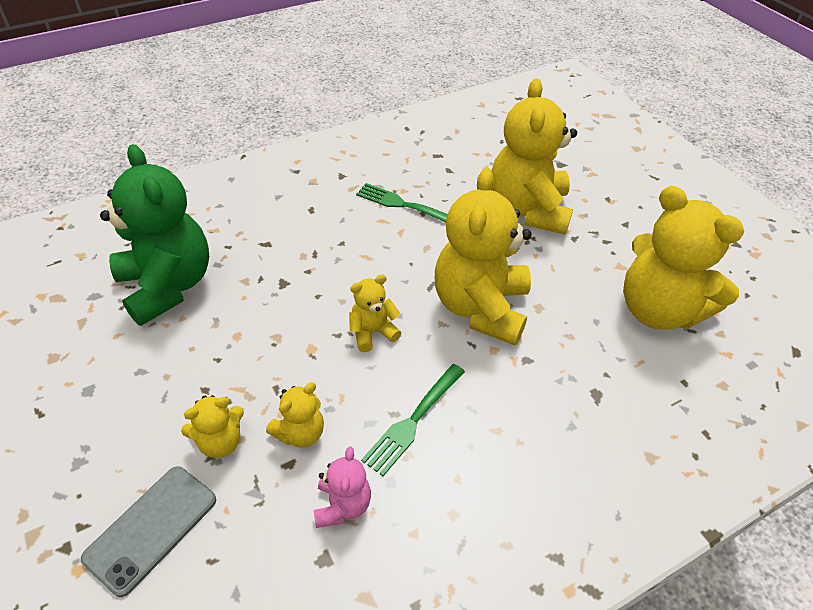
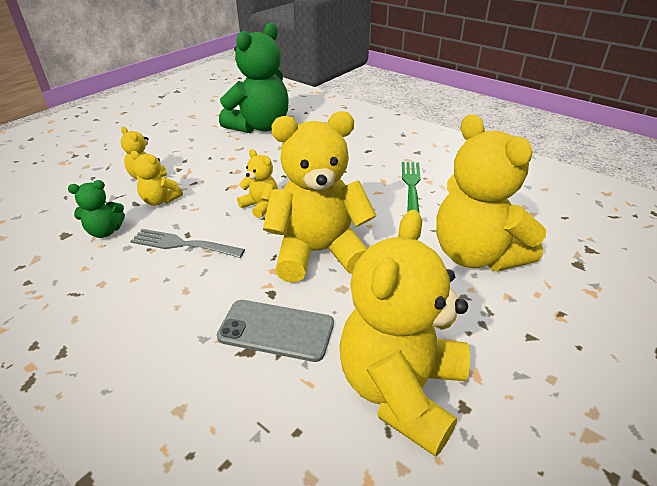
camera: 70 degrees right, 10 degrees down
grey phone [81,466,216,597] -> grey phone moved to [217,300,334,362]
pink teddy bear [314,446,371,528] -> green teddy bear [68,180,125,238]
green fork [361,364,465,476] -> grey fork [130,229,245,258]
yellow teddy bear [491,78,577,235] -> yellow teddy bear turned 105 degrees counterclockwise [436,114,546,272]

